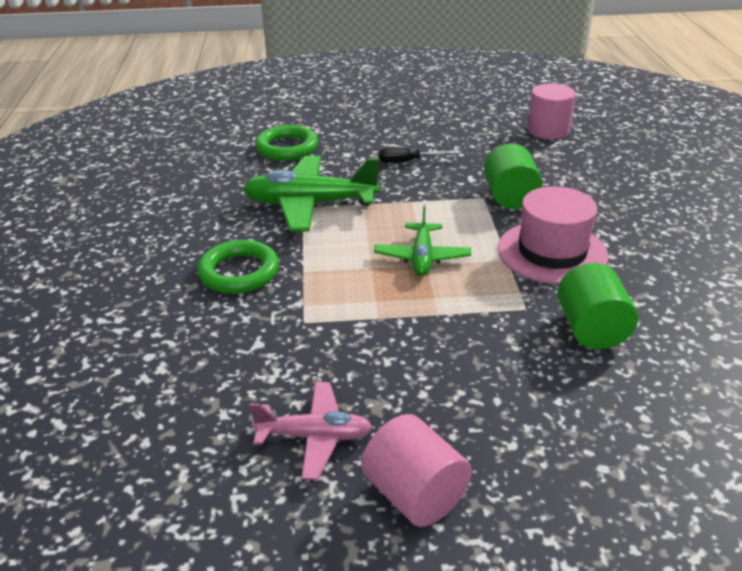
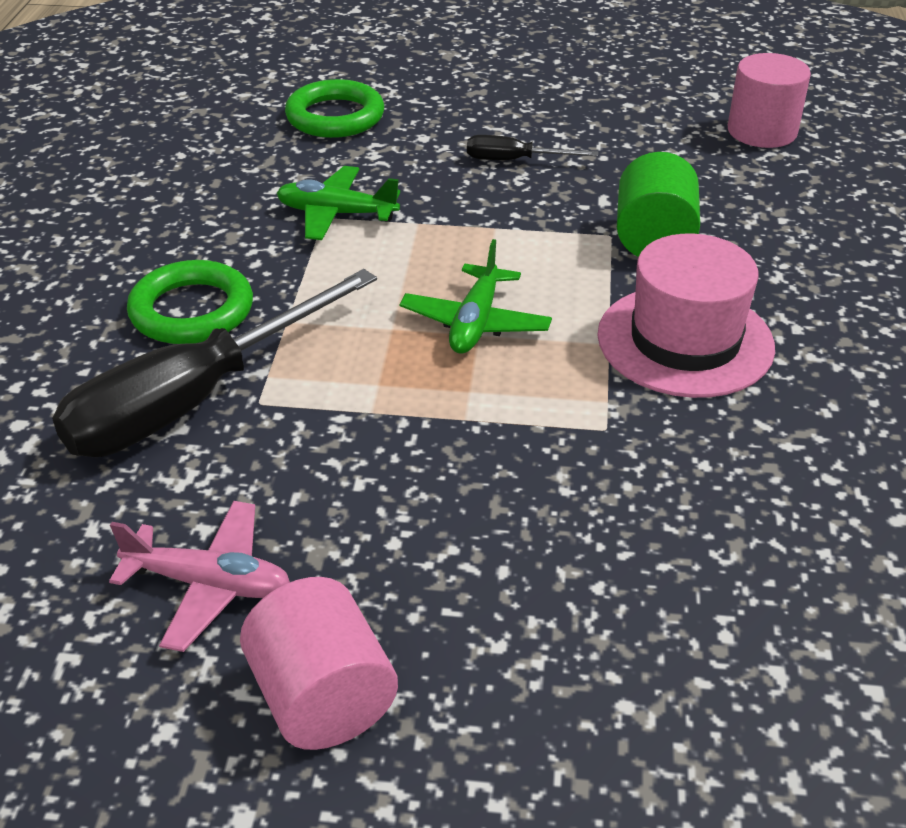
camera: 10 degrees right, 5 degrees up
green plane [243,156,380,232] -> green plane [277,166,400,240], size x0.60
green cylinder [557,263,638,349] -> none
none -> black screwdriver [52,269,377,457]

